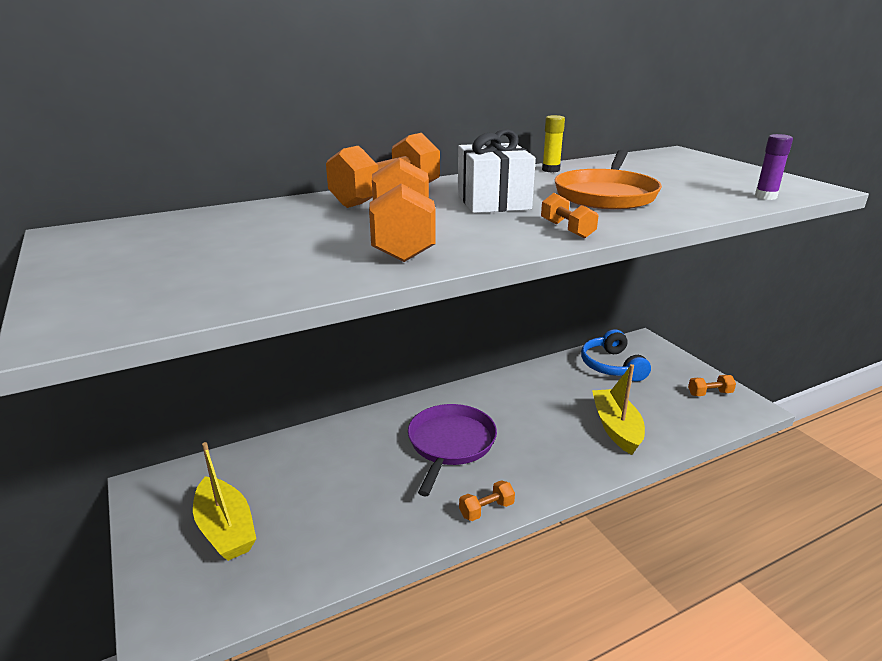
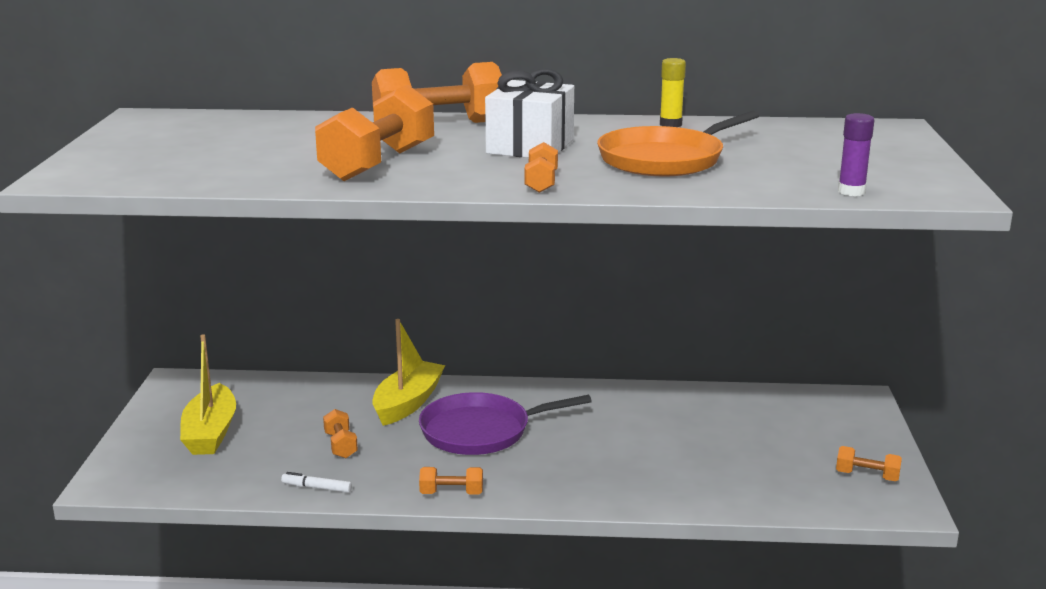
camera: 30 degrees right, 5 degrees down
purple pan [408,404,497,497] -> purple pan turned 150 degrees counterclockwise [419,392,592,455]
blue headphones [581,329,651,382] -> none
yellow boat [592,364,645,455] -> yellow boat moved to [372,319,445,426]
none -> white marker [281,472,352,493]
none -> orange dumbbell [323,409,358,458]

